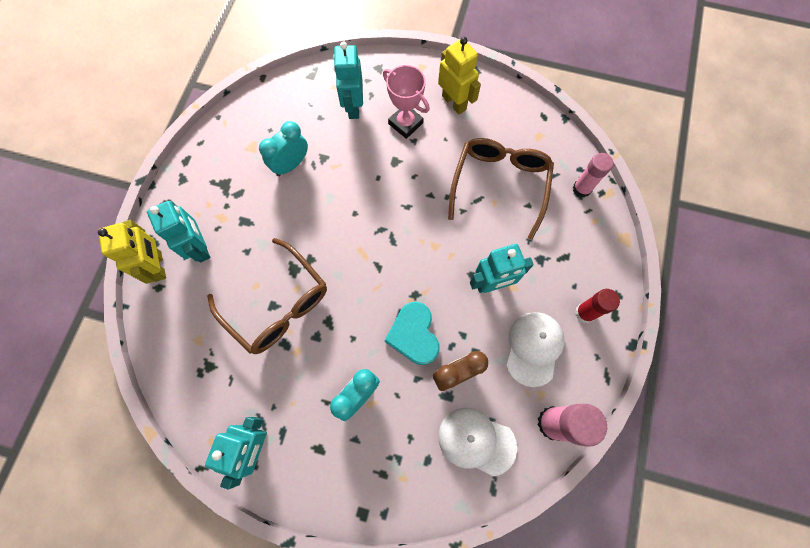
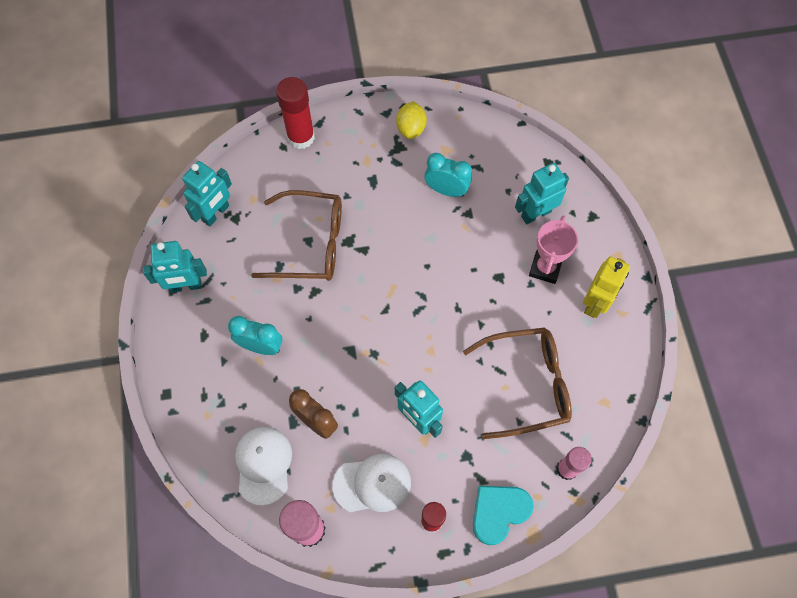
camera: 65 degrees right, 5 degrees down
yellow robot [98,220,166,284] -> red glue stick [276,77,315,149]
turquoise robot [147,201,211,263] -> turquoise robot moved to [182,161,232,226]
brown glasses [207,238,327,354] -> brown glasses turned 105 degrees counterclockwise [251,190,342,281]
turquoise heart [385,302,440,365] -> turquoise heart moved to [473,486,534,545]
none -> yellow lemon [396,101,427,139]

